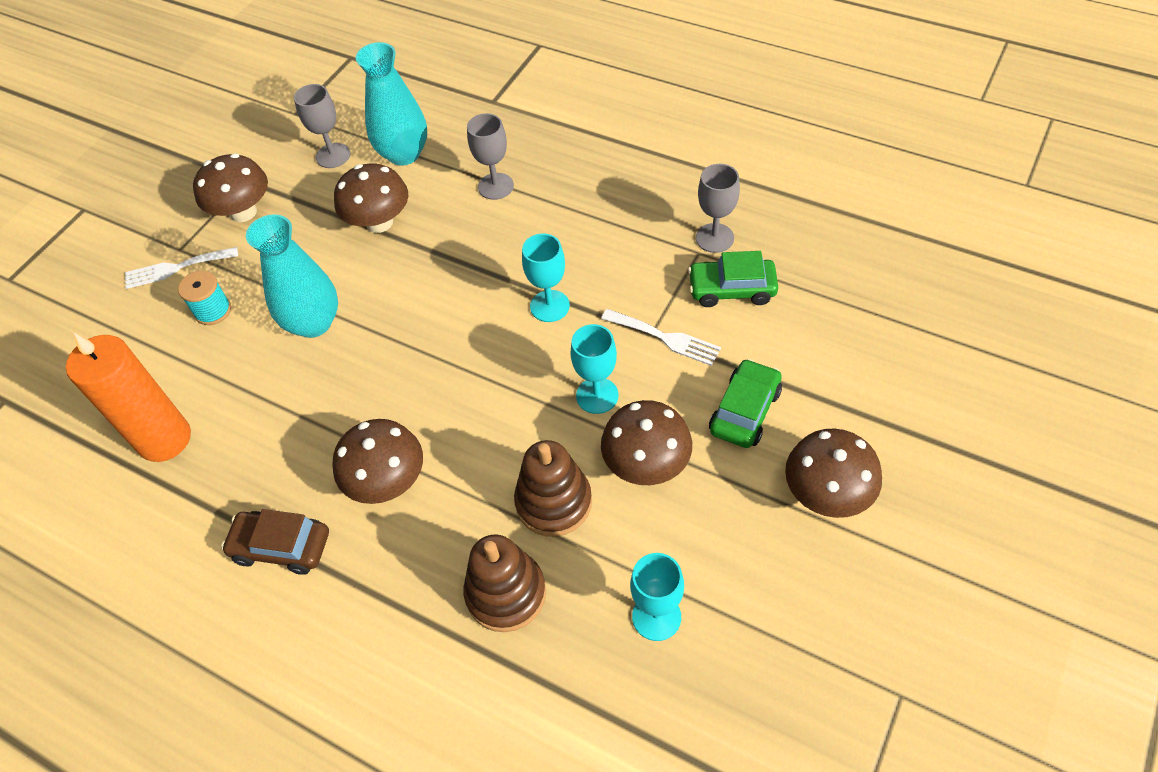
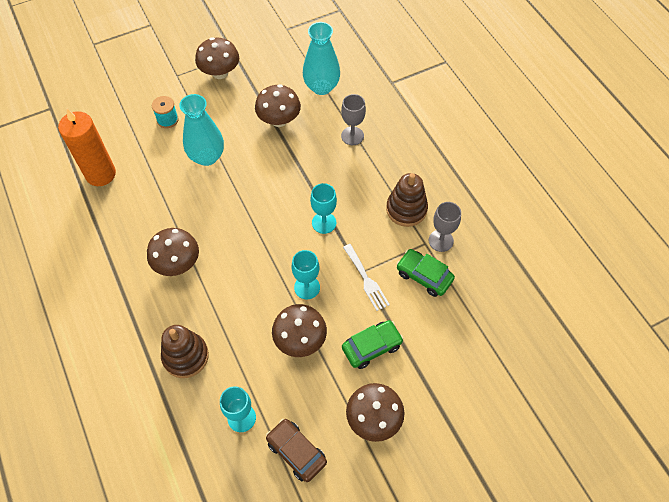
camera: 30 degrees right, 5 degrees up
white fork [125,247,238,289] -> none
brown car [221,509,329,575] -> brown car moved to [266,419,327,482]
grey goblet [294,84,350,168] -> none
brown stacking toy [514,440,592,537] -> brown stacking toy moved to [386,173,428,227]

